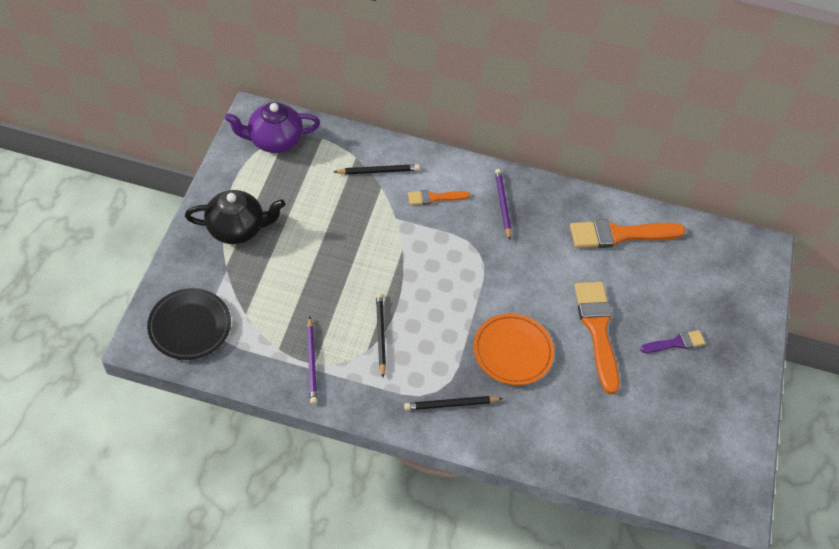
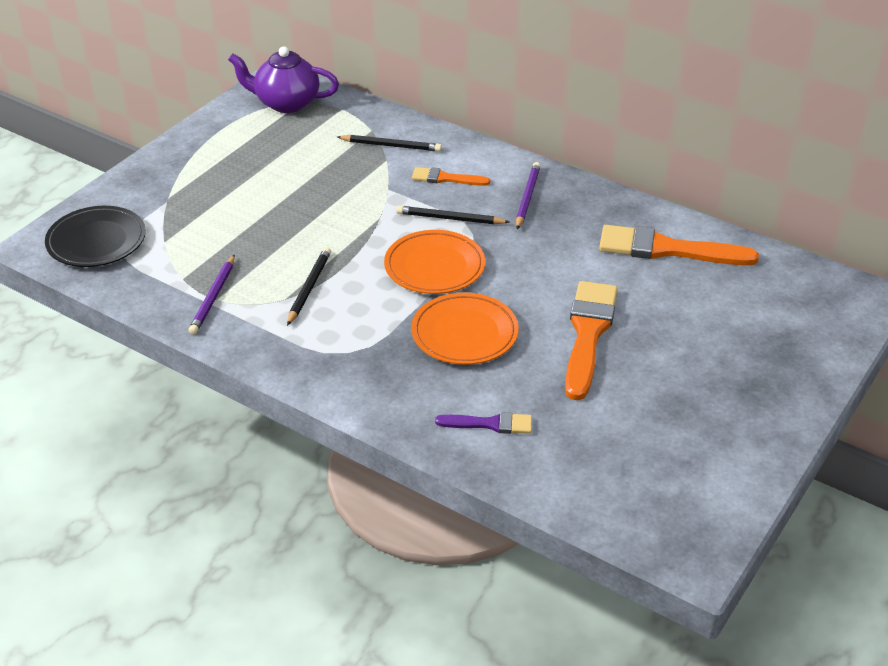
camera: 25 degrees right, 15 degrees down
black teapot [185,190,285,244] -> none
black pencil [404,396,503,410] -> black pencil moved to [396,205,509,224]
purple brush [640,330,705,353] -> purple brush moved to [435,412,532,434]
none -> orange plate [384,230,485,294]

